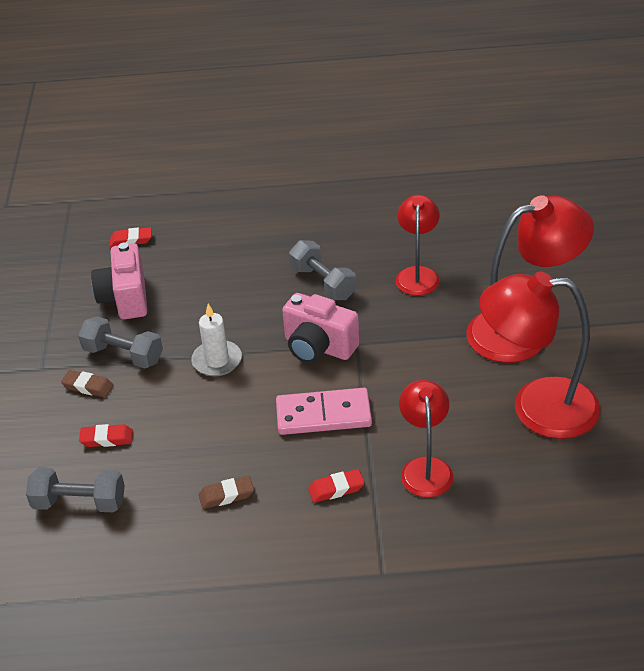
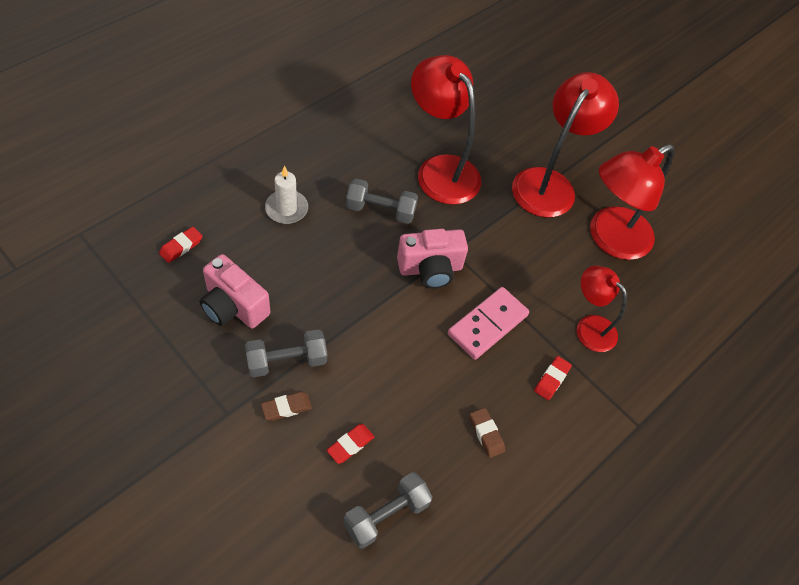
camera: 50 degrees left, 15 degrees up
white candle [191,304,242,376] -> white candle moved to [265,166,308,224]
brown eraser [199,476,254,509] -> brown eraser turned 60 degrees counterclockwise [470,408,505,458]
red lamp [395,195,440,296] -> red lamp [411,55,481,205], size x1.69

